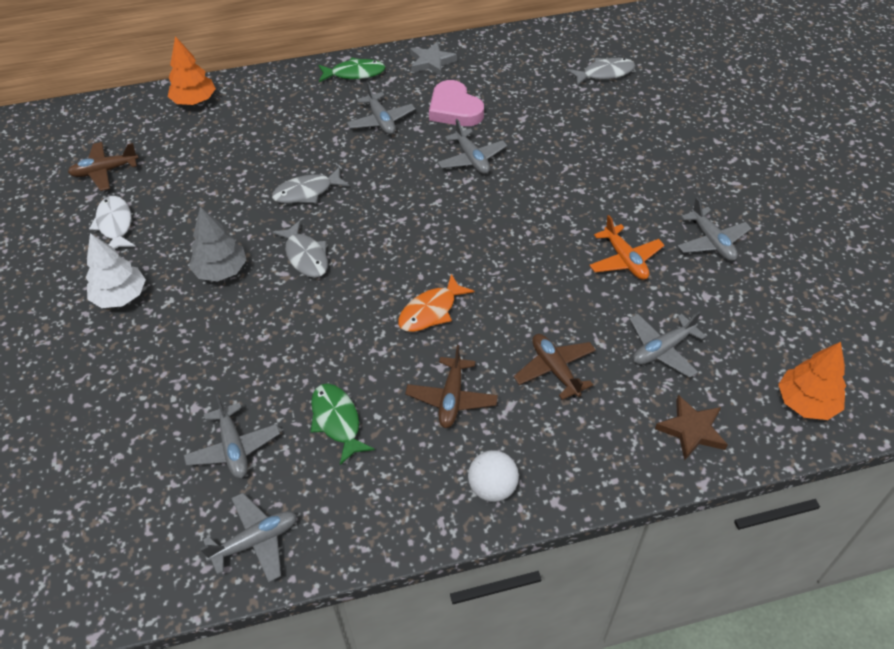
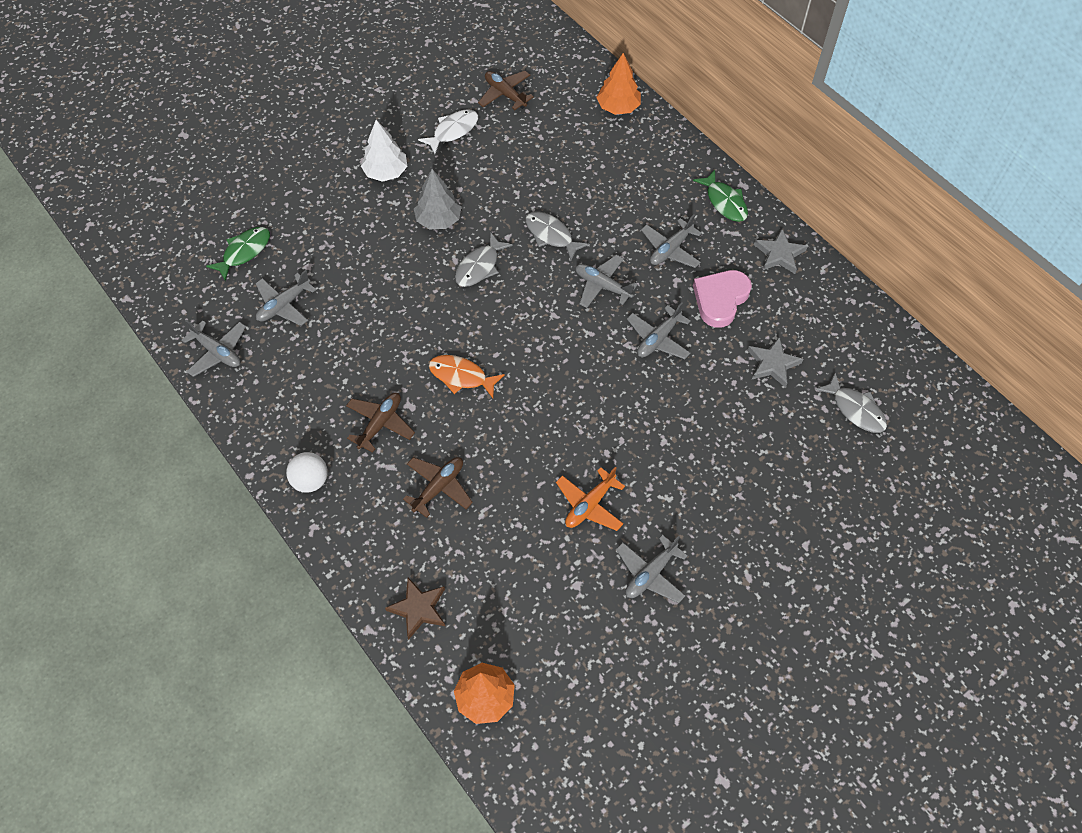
camera: 65 degrees right, 10 degrees up
green fish [311,383,375,465] -> green fish moved to [206,227,270,281]
brown plane [405,345,498,428] -> brown plane turned 135 degrees clockwise [346,393,415,453]
grey plane [630,311,706,378] -> grey plane moved to [575,255,638,308]
none -> grey star [747,336,803,388]

